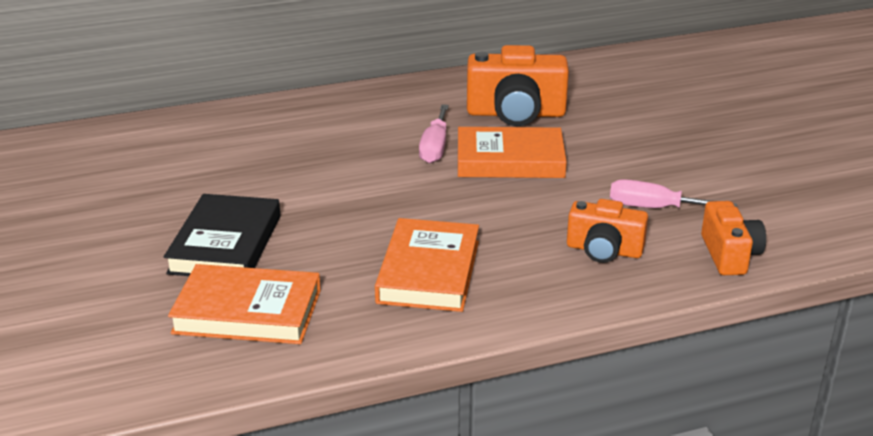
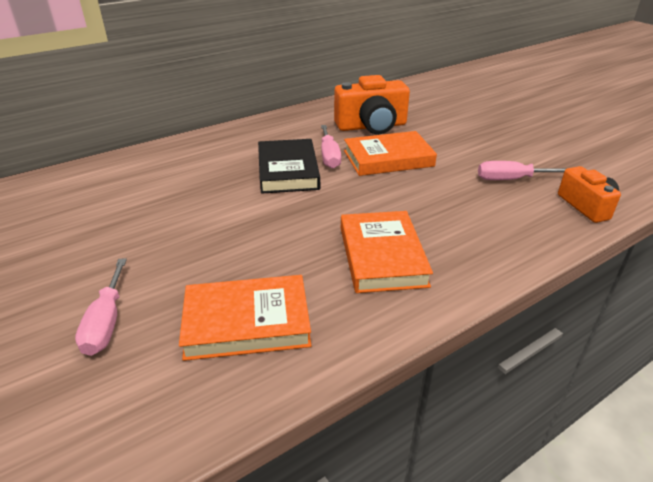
camera: 15 degrees left, 5 degrees up
black book [164,194,281,276] -> black book moved to [258,139,320,194]
orange camera [567,199,648,263] -> none
none -> pink screwdriver [75,258,127,356]

